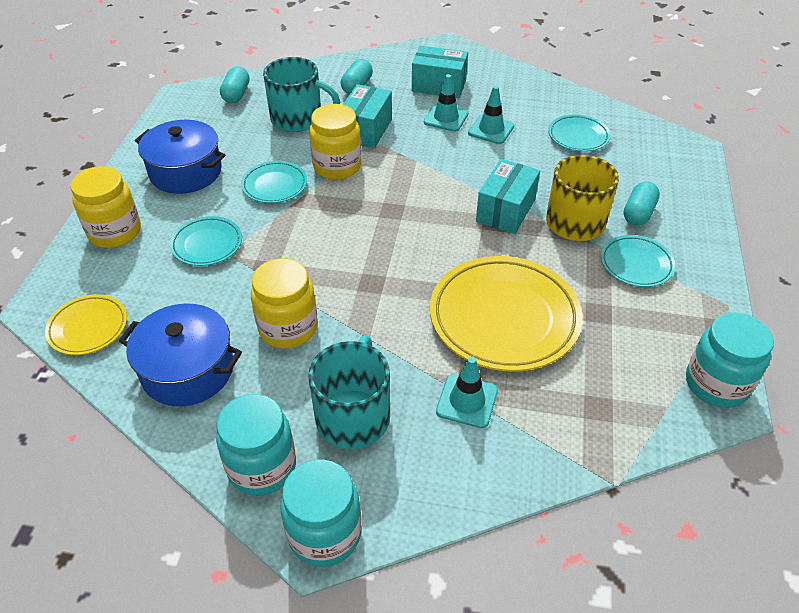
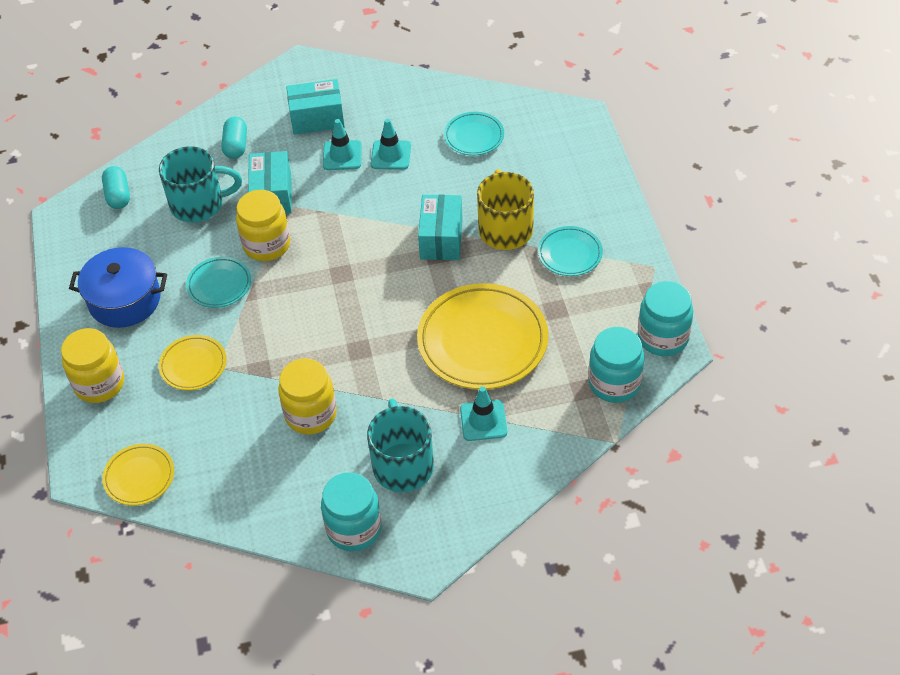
camera: 20 degrees left, 5 degrees up
blue pot [119,304,242,406] -> none
turquoise plate [170,216,242,266] -> yellow plate [159,335,227,390]
turquoise jar [280,459,362,567] -> turquoise jar moved to [589,327,644,403]
turquoise capsule [623,181,660,226] -> none

